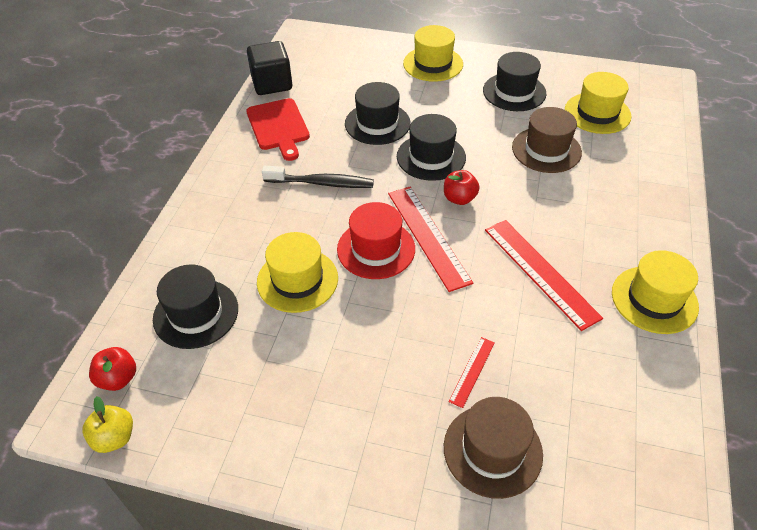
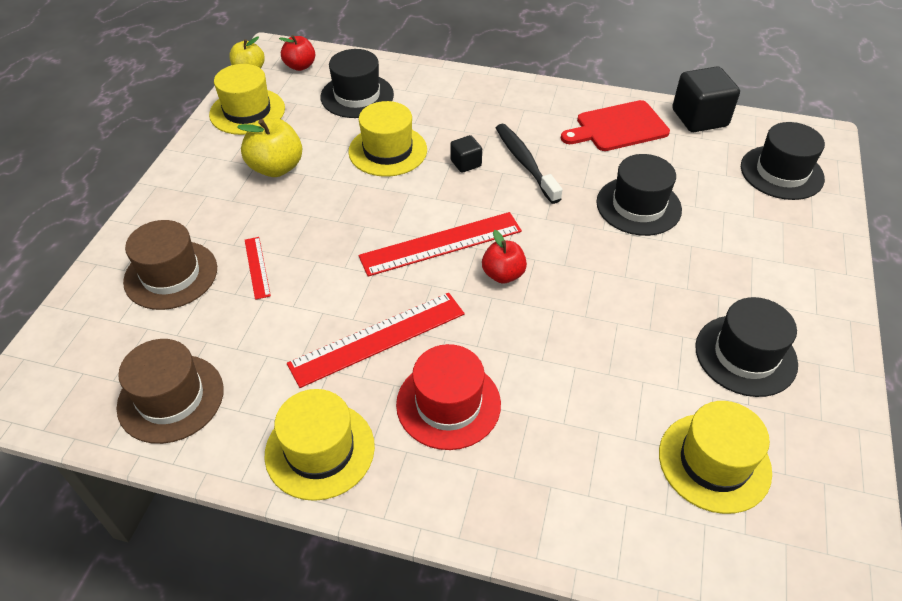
camera: 90 degrees right, 0 degrees up
black toothbrush [262,166,374,188] -> black toothbrush turned 150 degrees clockwise [496,124,562,204]
red hat [337,202,415,279] -> red hat moved to [396,344,501,450]
black hat [397,114,466,181] -> black hat moved to [741,122,825,200]
yellow hat [403,25,463,82] -> yellow hat moved to [209,64,285,135]
red ruler [449,337,495,408] -> red ruler turned 45 degrees clockwise [245,237,271,300]
brown hat [512,107,582,173] -> brown hat moved to [117,339,224,444]
none -> yellow apple [237,118,302,177]
none -> black cube [450,135,482,173]

